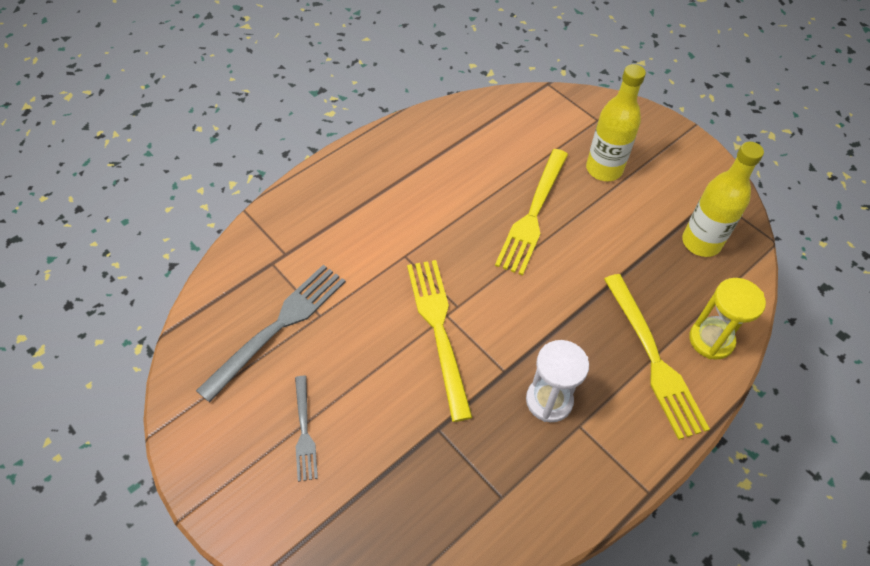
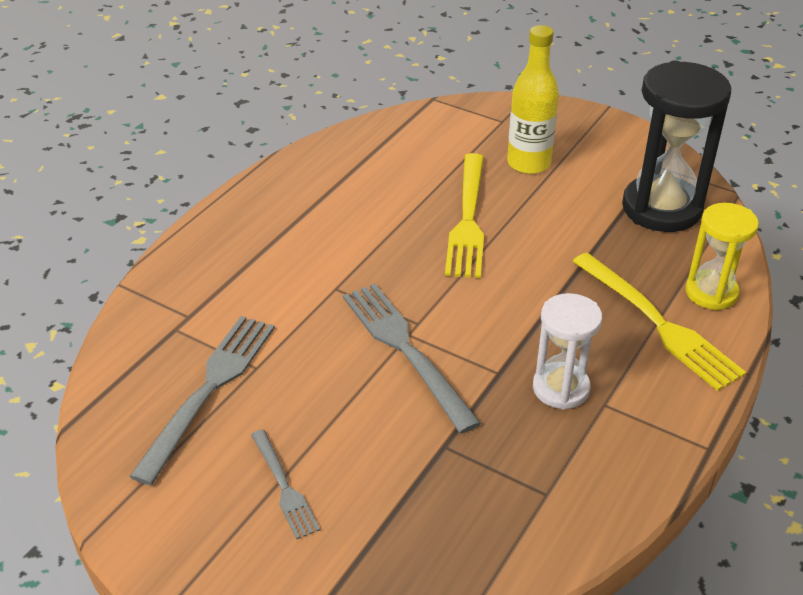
camera: 15 degrees left, 15 degrees down
yellow fork [407,260,473,422] -> grey fork [343,284,481,434]
yellow bottle [682,142,764,257] -> black hourglass [622,61,731,232]

